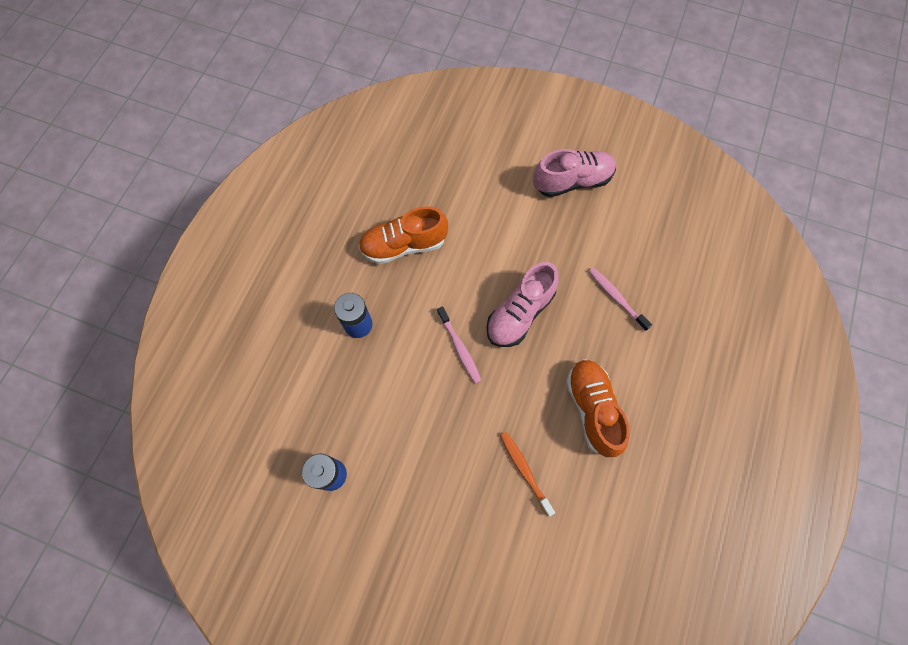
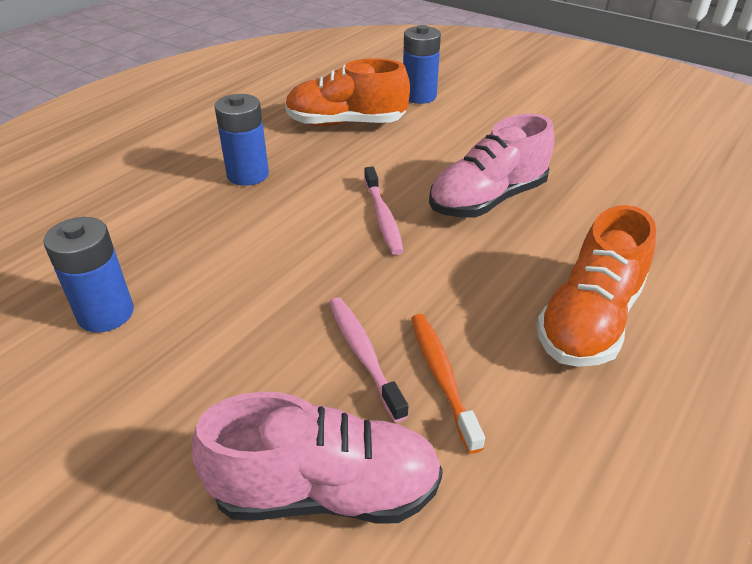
camera: 15 degrees right, 30 degrees down
pink shoe [533,149,616,197] -> pink shoe moved to [192,392,443,524]
orange shoe [566,359,630,457] -> orange shoe turned 150 degrees counterclockwise [536,205,656,367]
pink toothbrush [589,267,652,331] -> pink toothbrush moved to [329,297,408,422]
none -> blue battery [403,25,441,104]

